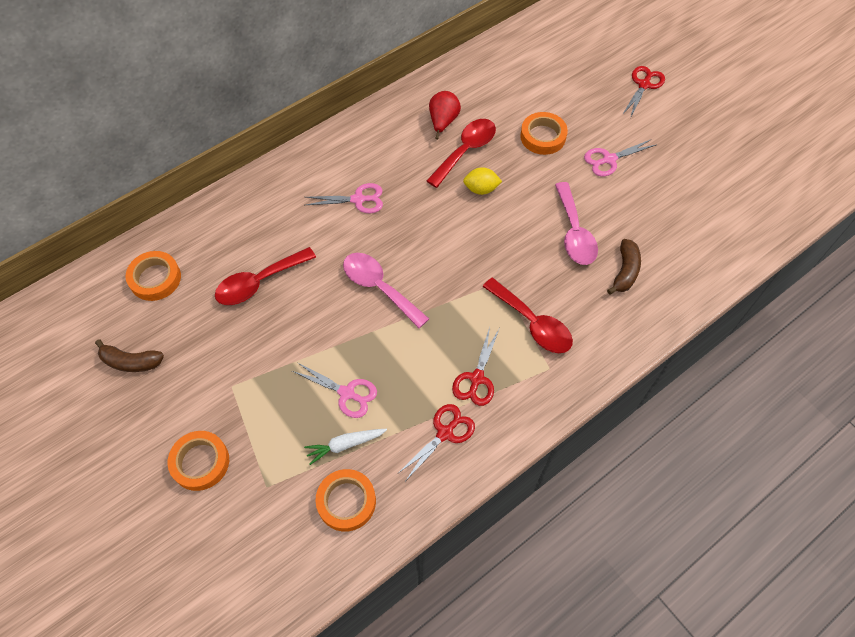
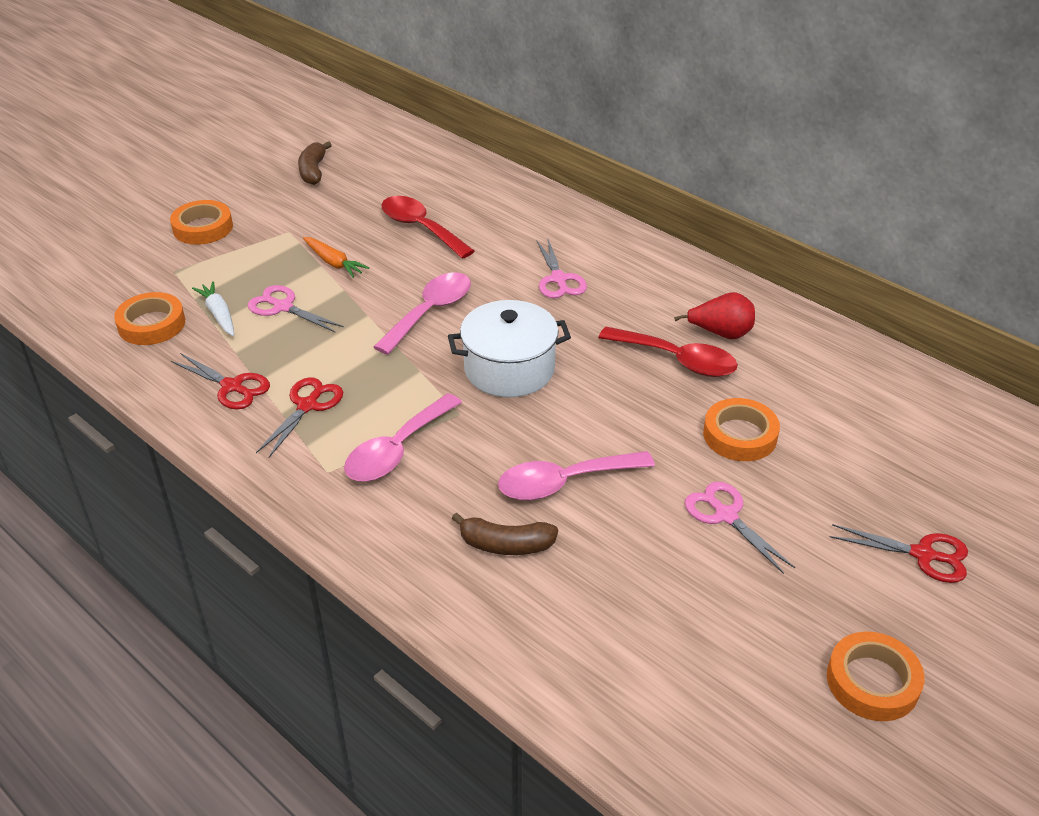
camera: 80 degrees right, 20 degrees down
orange tape [126,251,181,301] -> orange tape moved to [827,631,924,721]
pink scissors [292,362,377,418] -> pink scissors turned 105 degrees clockwise [248,285,344,333]
red scissors [452,327,499,406] -> red scissors turned 105 degrees clockwise [256,377,343,458]
yellow lemon [463,167,502,195] -> none
red spoon [483,278,573,353] -> pink spoon [344,393,462,481]
none -> orange carrot [303,237,369,278]
none -> white pot [448,300,571,398]

